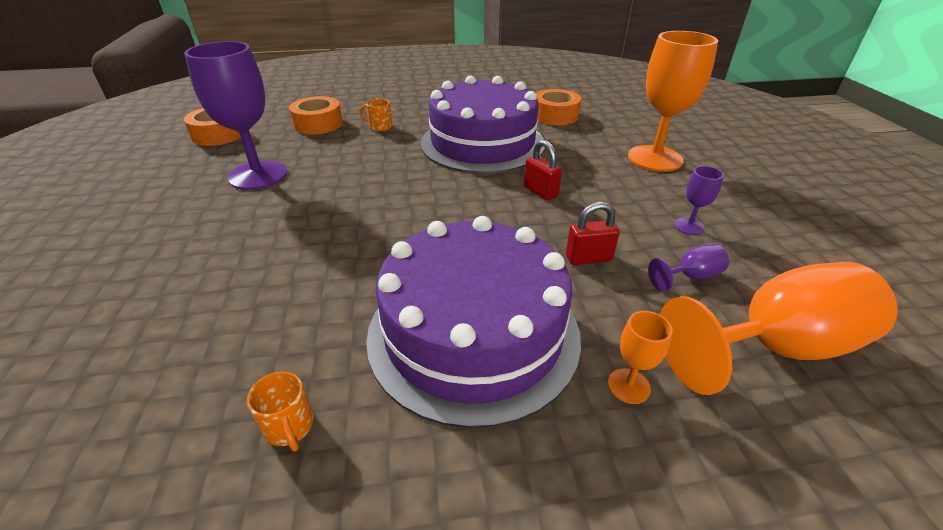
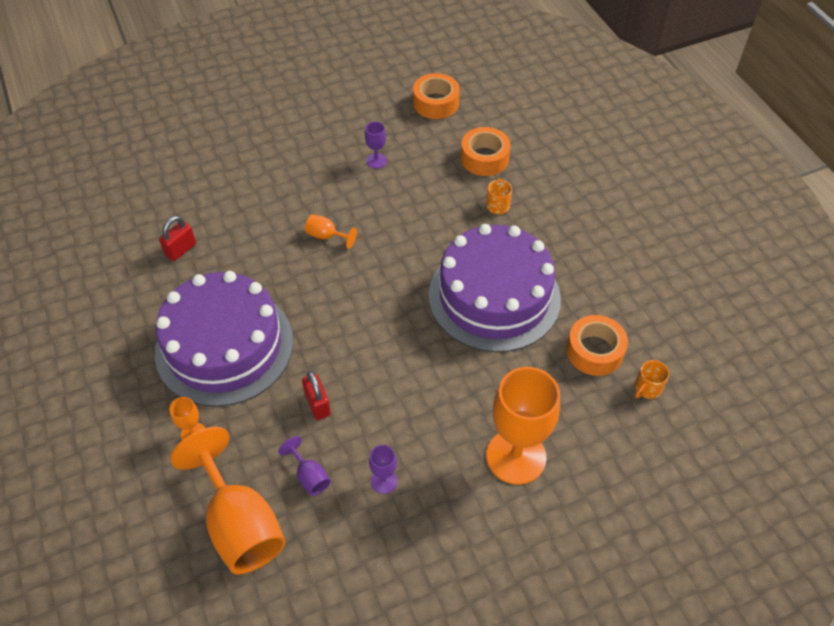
camera: 75 degrees right, 15 degrees up
purple goblet [184,41,287,190] -> purple goblet [365,122,387,169], size x0.44
orange mug [247,371,314,452] -> orange mug moved to [635,360,669,399]
red padlock [524,140,562,201] -> red padlock moved to [159,216,196,261]
none -> orange goblet [305,214,357,249]

